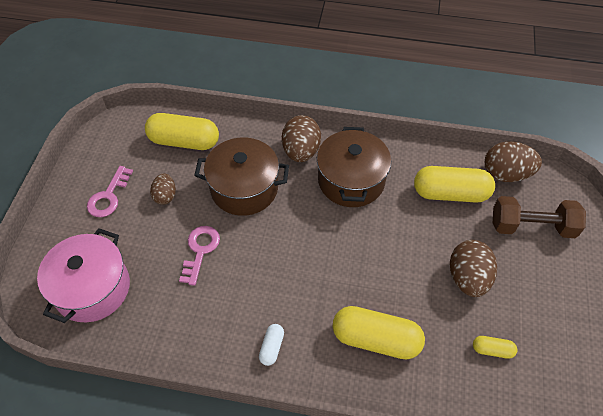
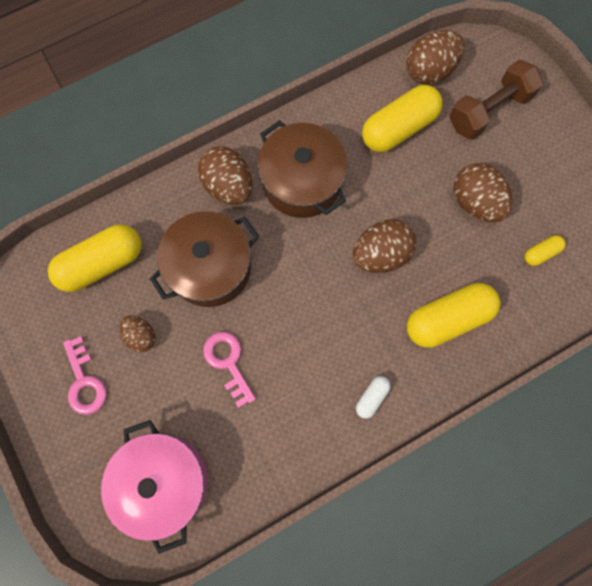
camera: 40 degrees left, 20 degrees up
white capsule [259,324,284,366] -> white capsule turned 60 degrees clockwise [356,376,391,419]
none -> brown egg [353,219,417,273]

